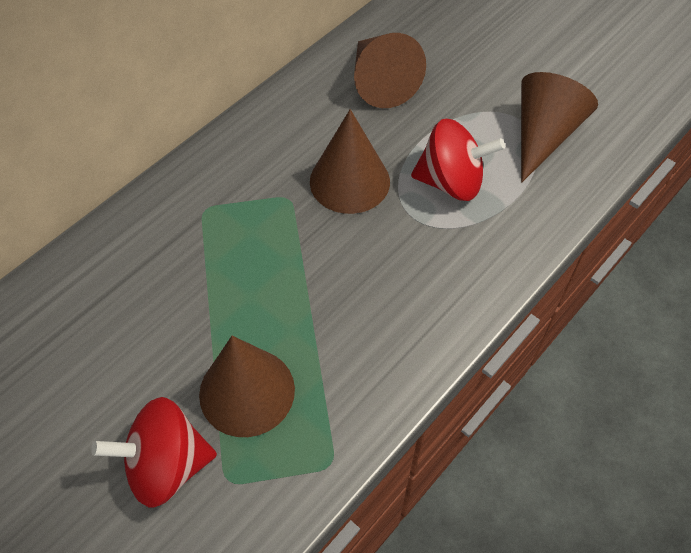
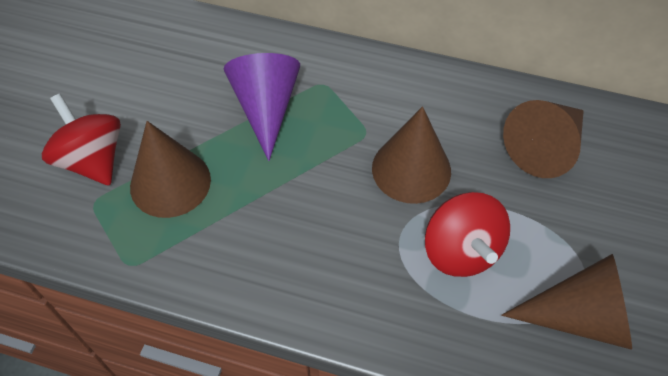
camera: 65 degrees right, 0 degrees up
none -> purple cone [224,53,300,161]

